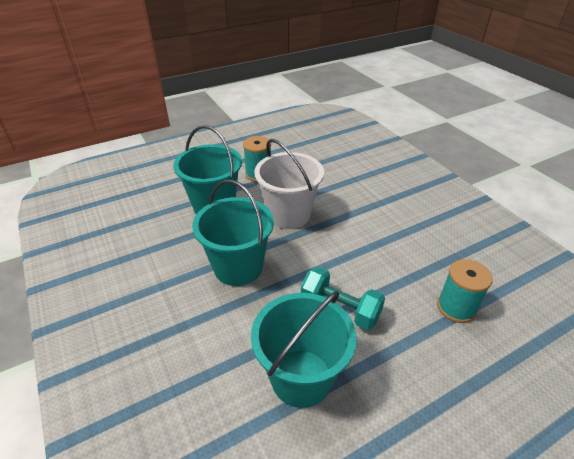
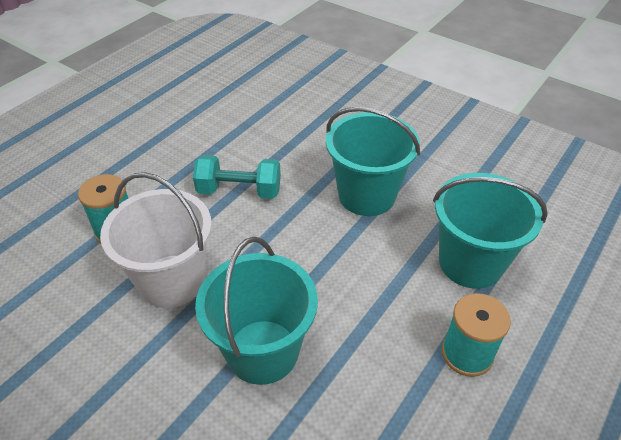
camera: 155 degrees right, 5 degrees up
turquoise bucket [251,291,357,408] -> turquoise bucket moved to [195,237,318,385]
white bucket [254,139,324,229] -> white bucket moved to [100,172,212,308]

